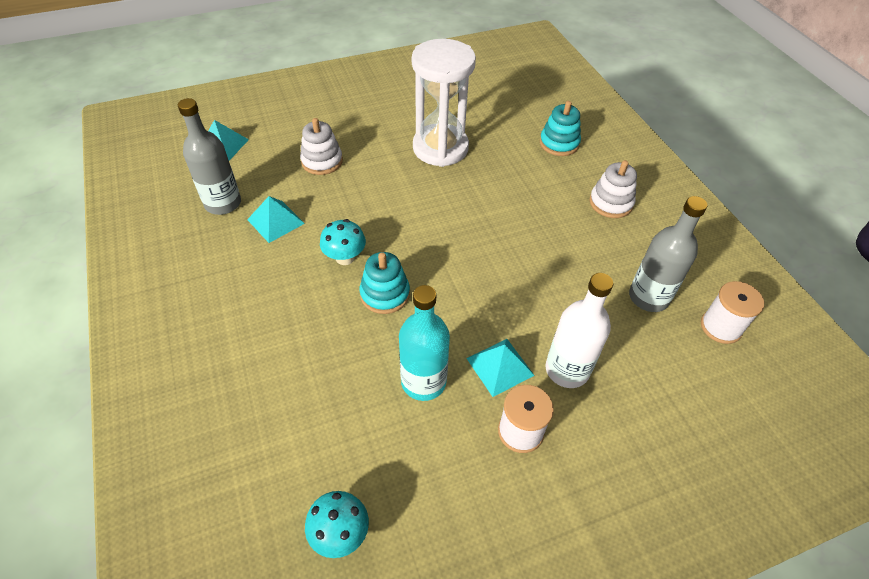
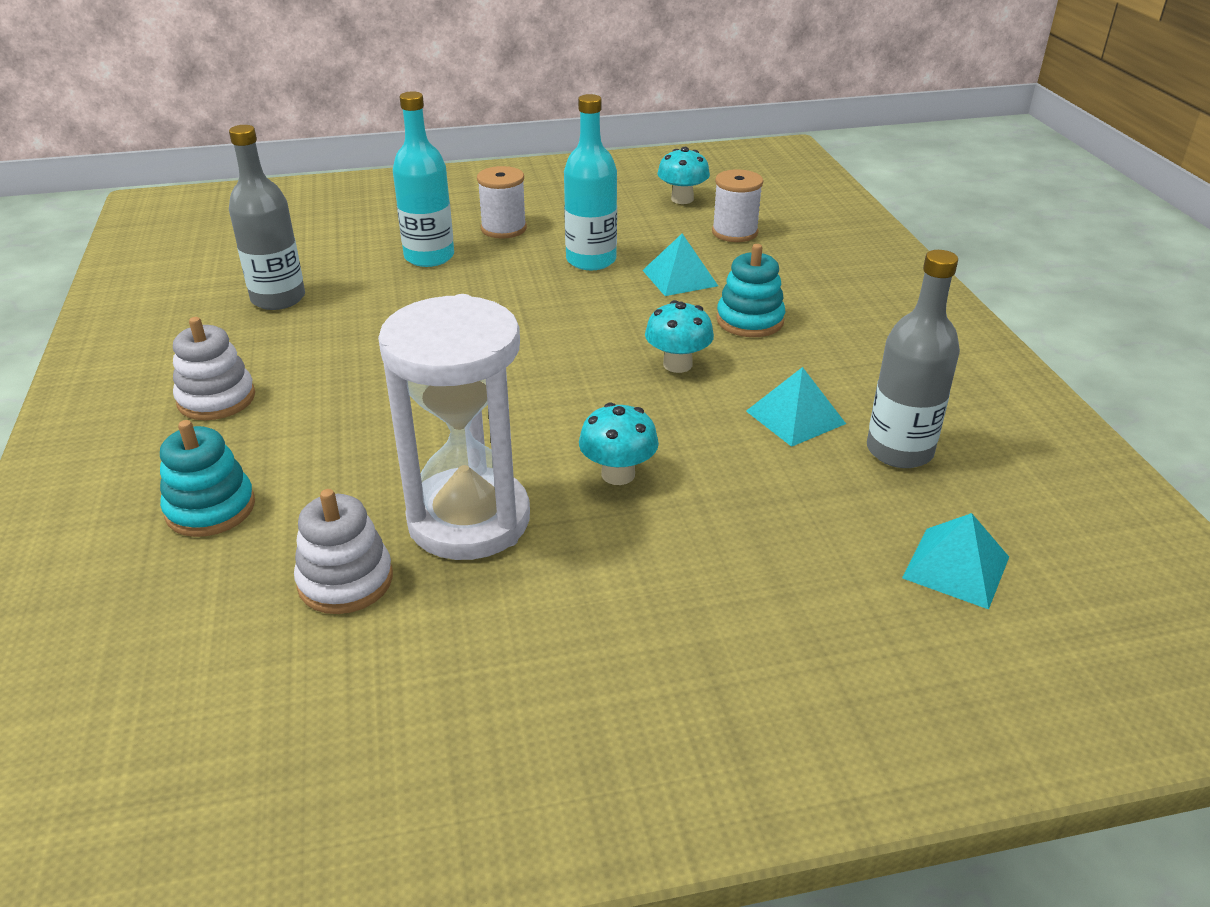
camera: 170 degrees left, 15 degrees down
white stacking toy [300,118,343,175] -> white stacking toy moved to [294,489,393,614]
turquoise stacking toy [359,252,410,314] -> turquoise stacking toy moved to [716,244,785,337]
turquoise pyramid [466,339,535,397] -> turquoise pyramid moved to [642,234,718,296]
white bottle [546,273,614,388] -> turquoise bottle [393,91,454,267]
white spool [701,281,764,344] -> white spool moved to [712,170,763,242]
none -> turquoise mushroom [579,402,659,485]

